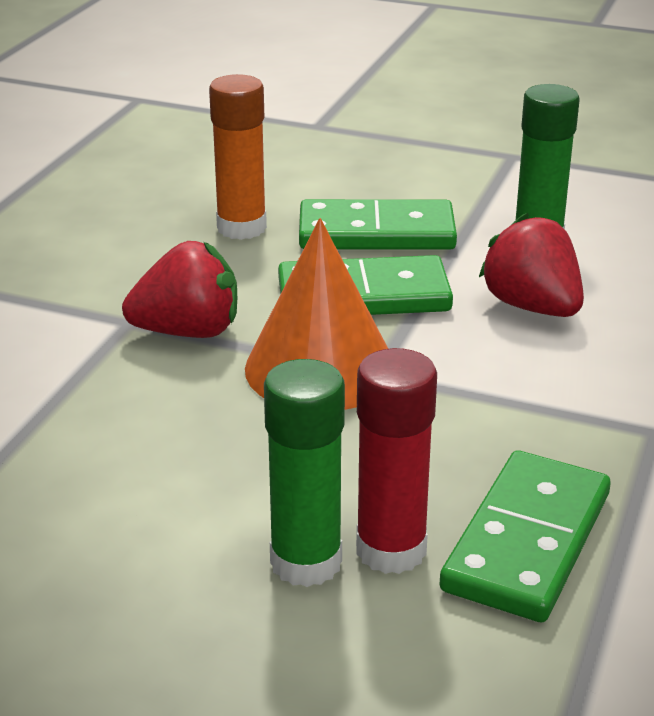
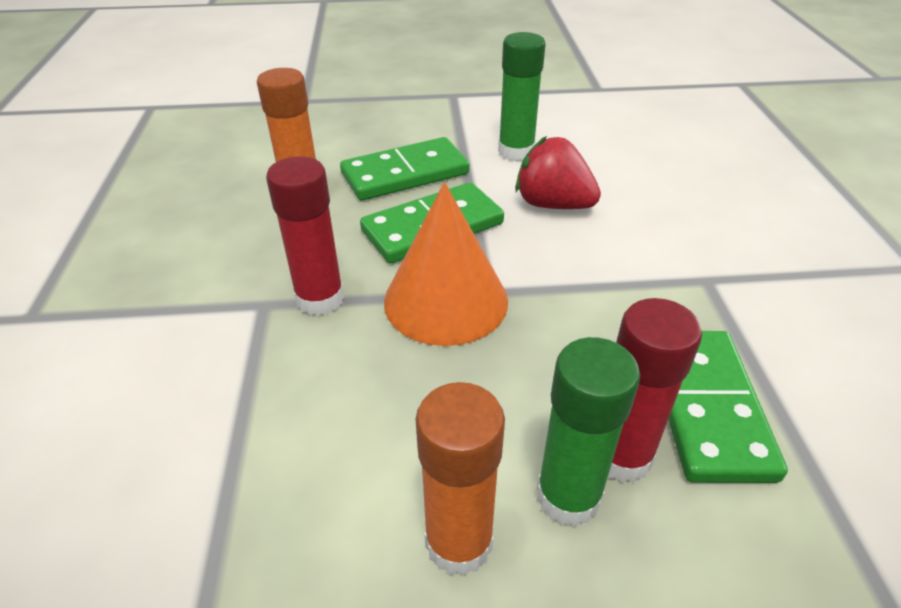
camera: 25 degrees left, 10 degrees up
red strawberry [122,241,237,338] -> red glue stick [266,156,344,316]
none -> orange glue stick [416,382,505,576]

